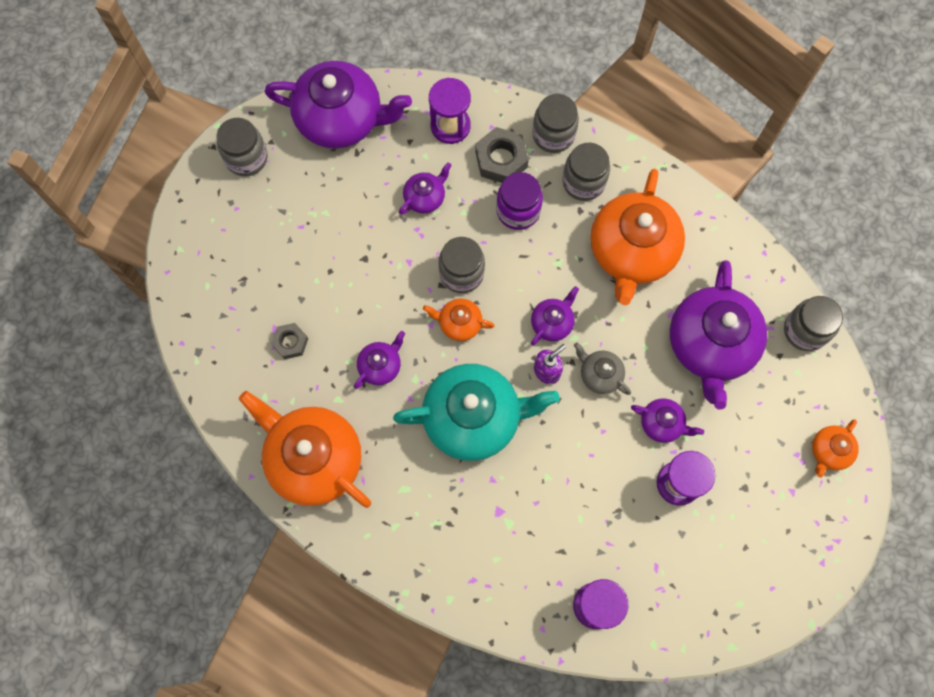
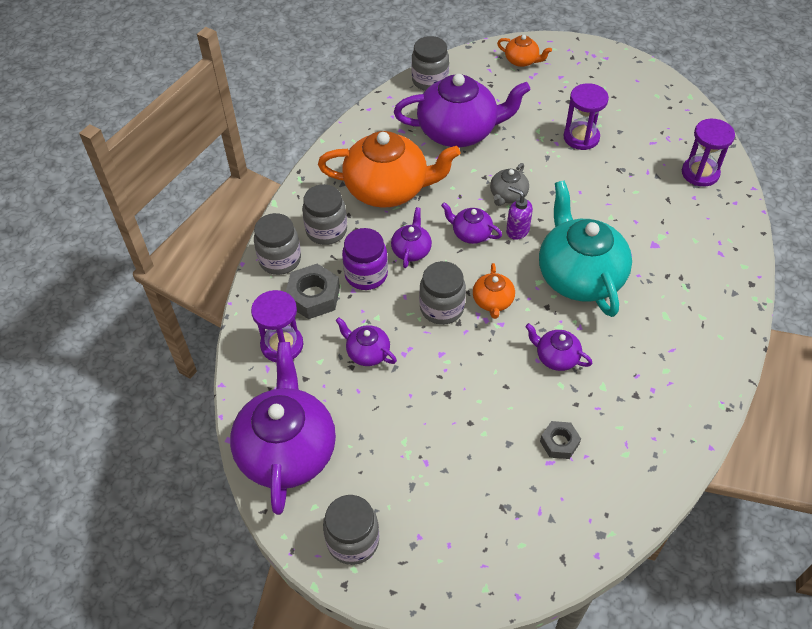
camera: 100 degrees left, 20 degrees down
orange teapot [239,391,371,508] -> none
purple teapot [631,398,704,443] -> purple teapot moved to [391,207,432,268]

